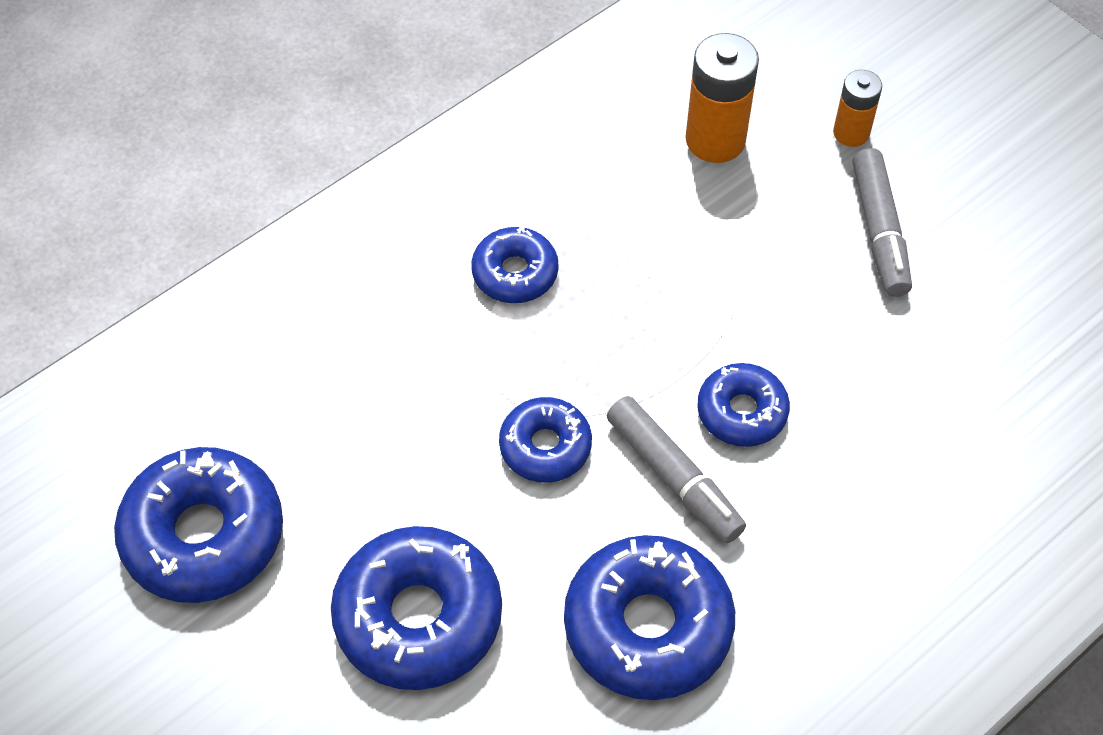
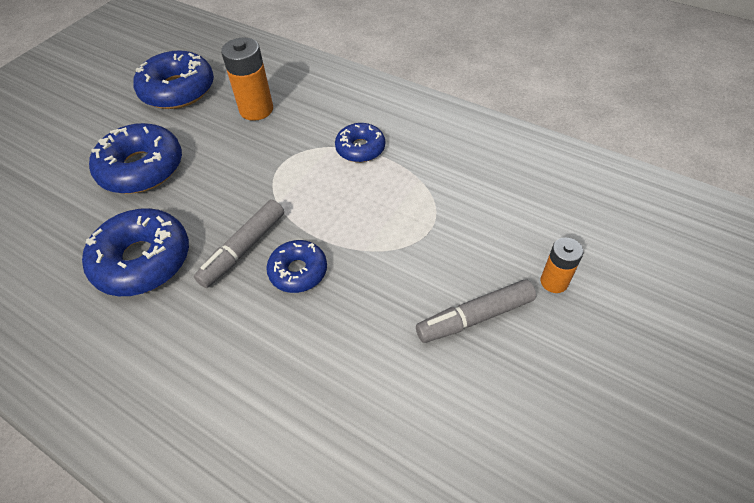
camera: 75 degrees right, 5 degrees down
blue donut [499,397,592,483] -> none
orange battery [686,33,759,163] -> orange battery moved to [221,38,273,121]

